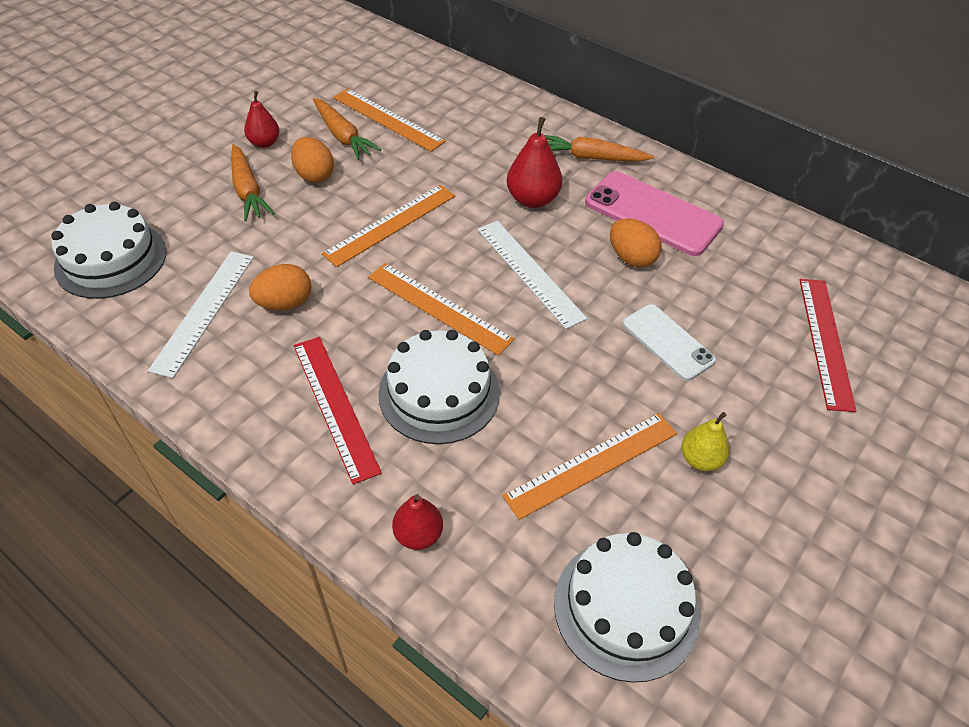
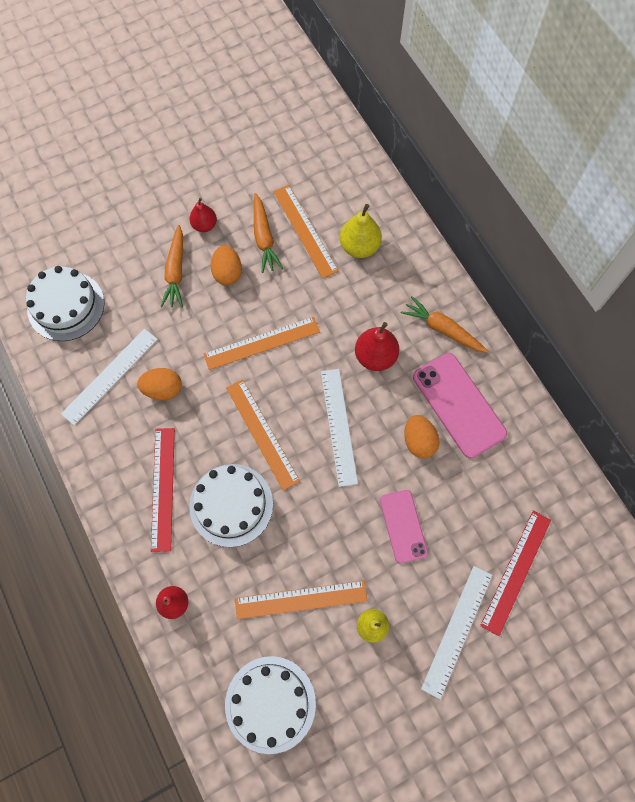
camera: 25 degrees right, 20 degrees up
white phone [623,304,716,381] -> pink phone [380,490,428,563]
none -> yellow pear [340,204,382,258]
none -> white ruler [421,566,492,699]

